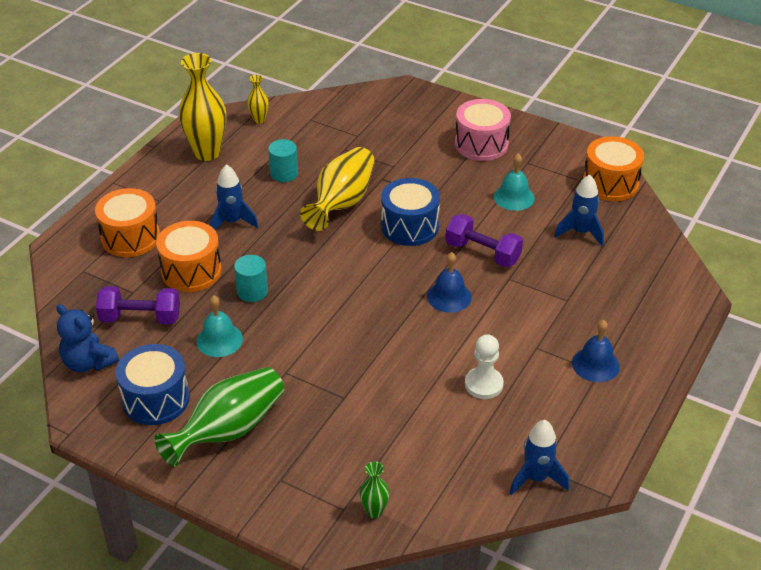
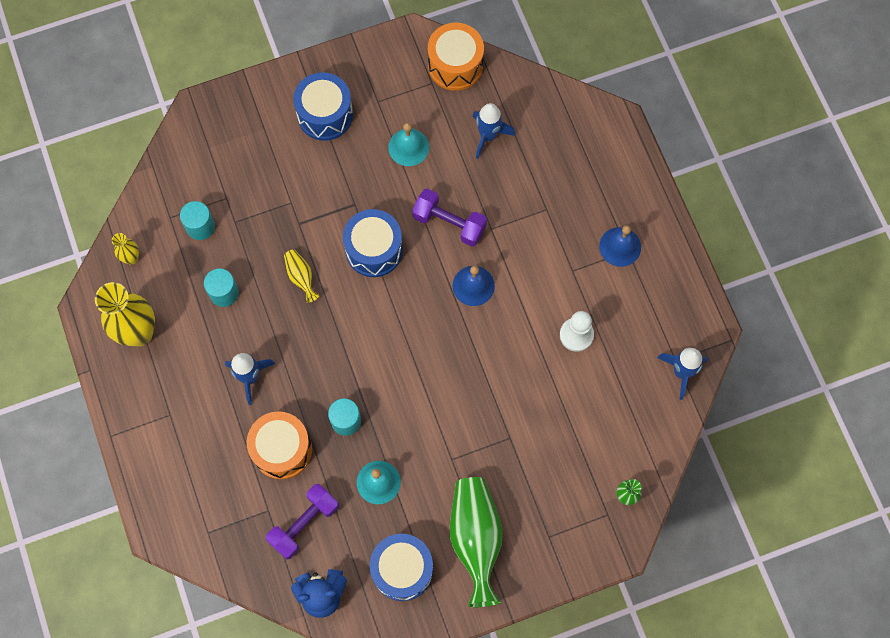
camera: 50 degrees left, 30 degrees up
orange drum [95,188,160,257] -> none
yellow vase [300,147,375,231] -> yellow vase [284,249,319,303], size x0.47
purple dumbbell [445,214,523,267] -> purple dumbbell turned 45 degrees clockwise [412,189,487,247]
pink drum [455,99,511,161] -> blue drum [293,72,353,141]
none -> turquoise cylinder [180,201,215,240]

